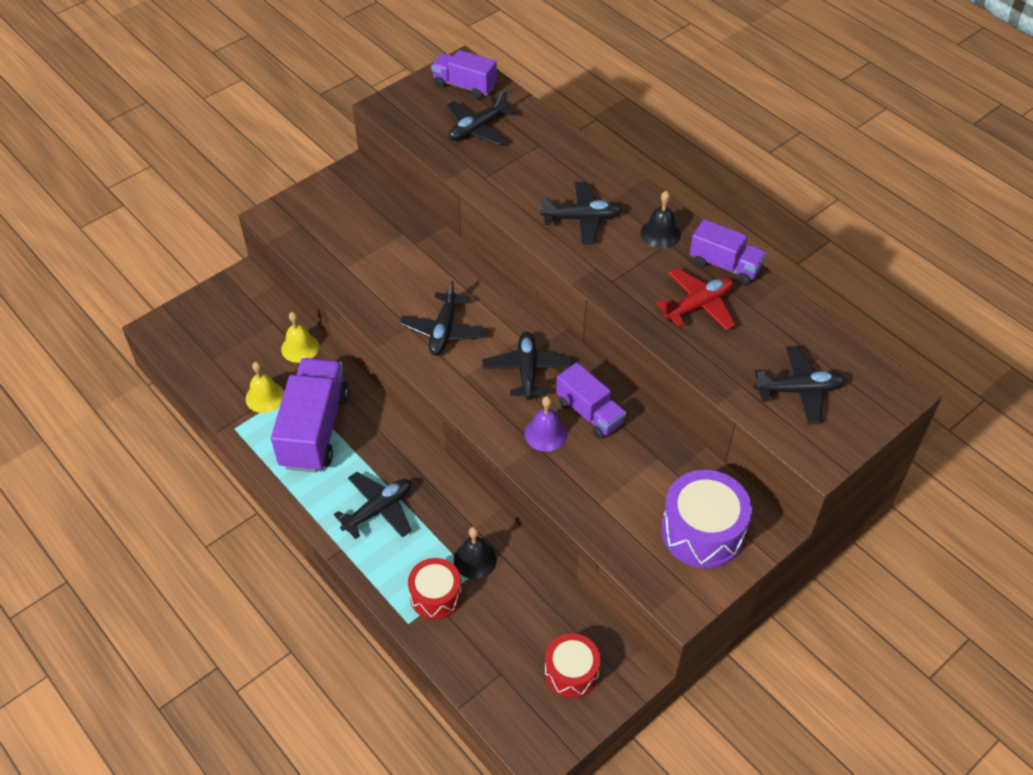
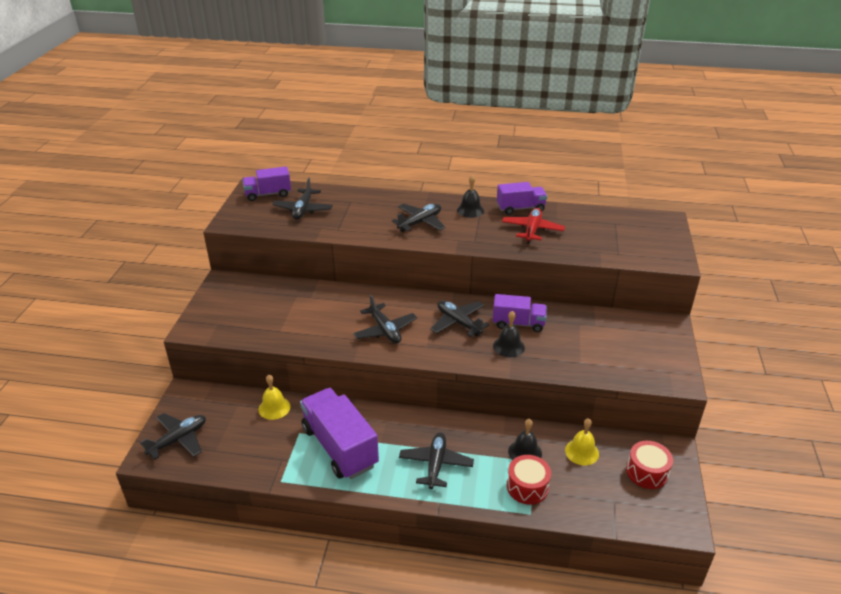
camera: 40 degrees left, 15 degrees down
yellow bell [246,362,284,413] -> yellow bell moved to [565,418,599,465]
purple bell [525,396,567,451] -> black bell [493,311,525,357]
purple drum [661,470,752,568] -> none
black plane [754,346,845,424] -> black plane moved to [140,413,206,460]

